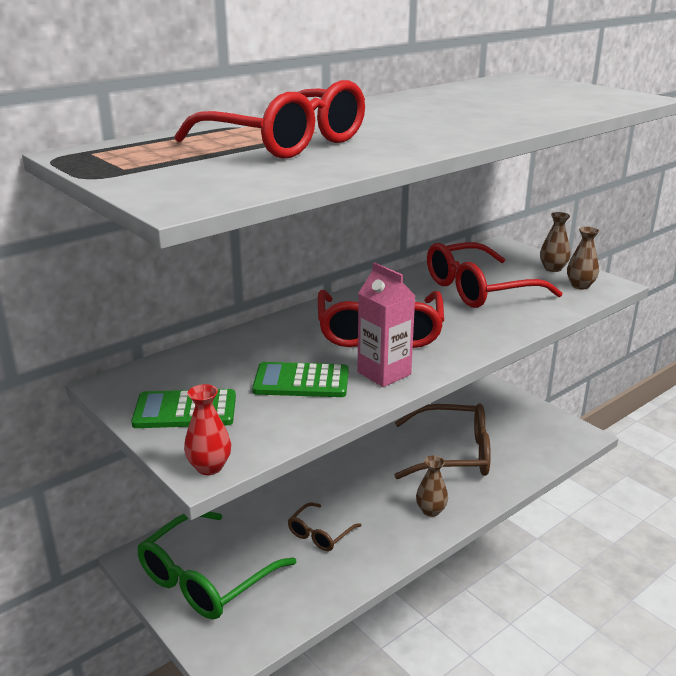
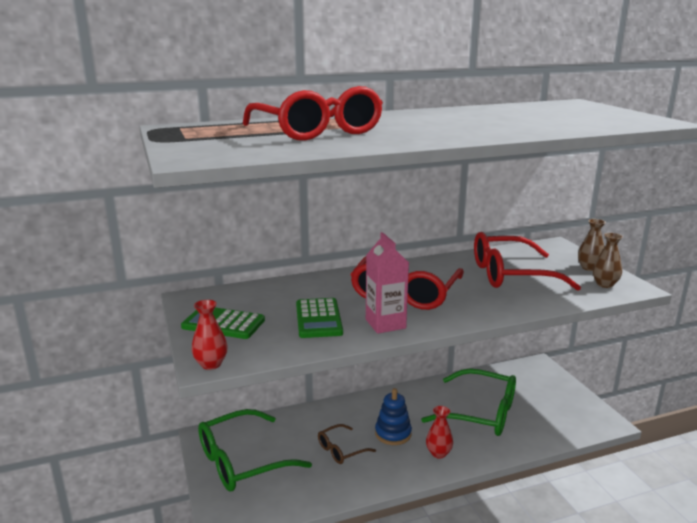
camera: 20 degrees right, 5 degrees down
green calculator [252,362,348,397] -> green calculator turned 120 degrees counterclockwise [296,298,343,338]
brown glasses [394,403,491,479] -> green glasses [421,369,516,436]
brown vase [416,456,448,517] -> red vase [426,406,453,459]
none -> blue stacking toy [375,388,412,445]

